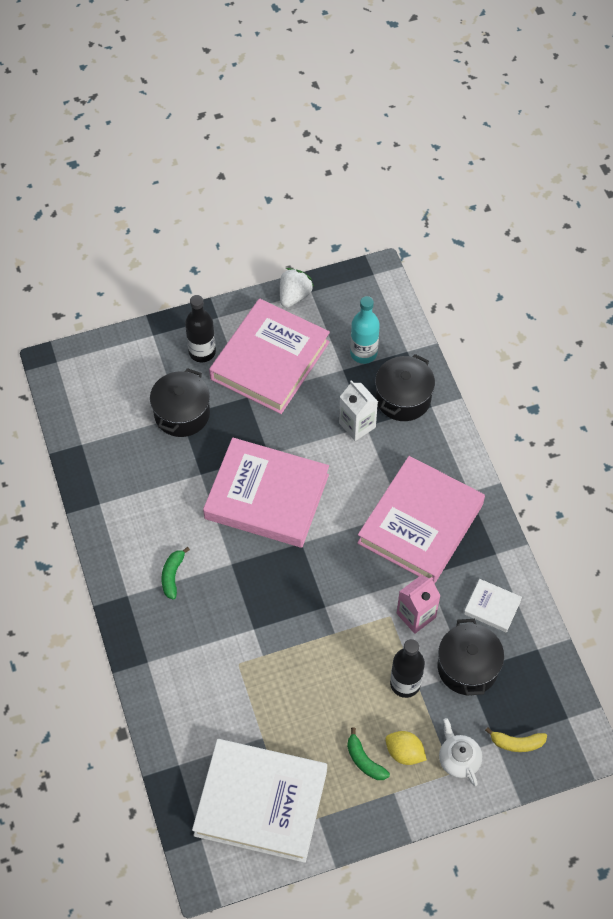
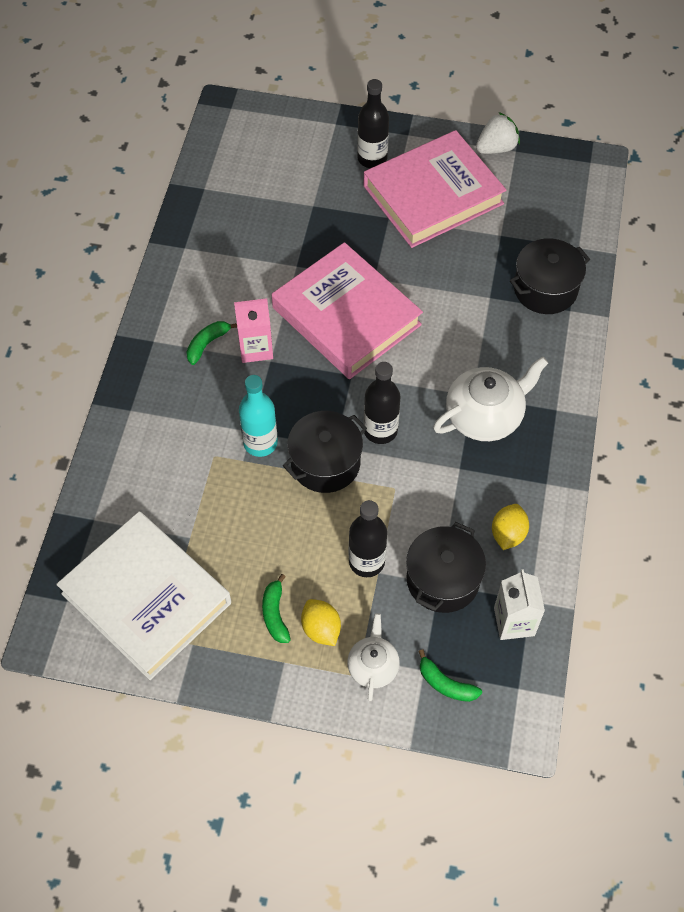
camera: 30 degrees right, 0 degrees up
black pot [150,368,210,437] -> black pot moved to [283,411,367,493]
white carton [339,380,378,441] -> white carton moved to [494,569,545,640]
turquoise bottle [350,296,380,364] -> turquoise bottle moved to [239,375,278,457]
pink book [357,456,485,584] -> white teapot [433,357,548,441]
pink carton [397,575,441,634] -> pink carton moved to [234,298,273,363]
white book [464,579,522,633] -> yellow lemon [492,504,529,550]
yellow banana [485,727,547,752] -> green banana [418,649,482,702]
none -> black bottle [364,362,400,444]

